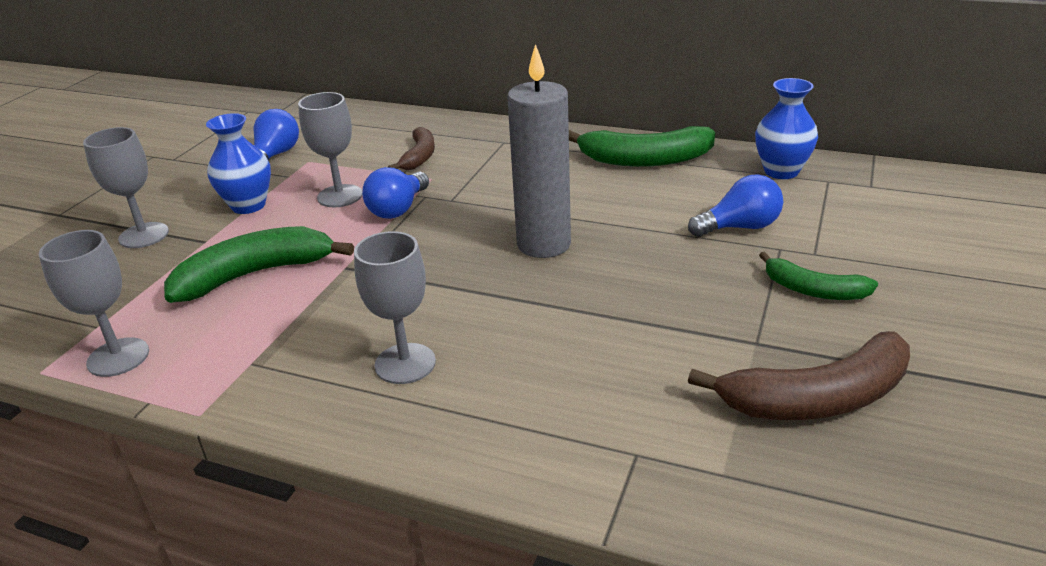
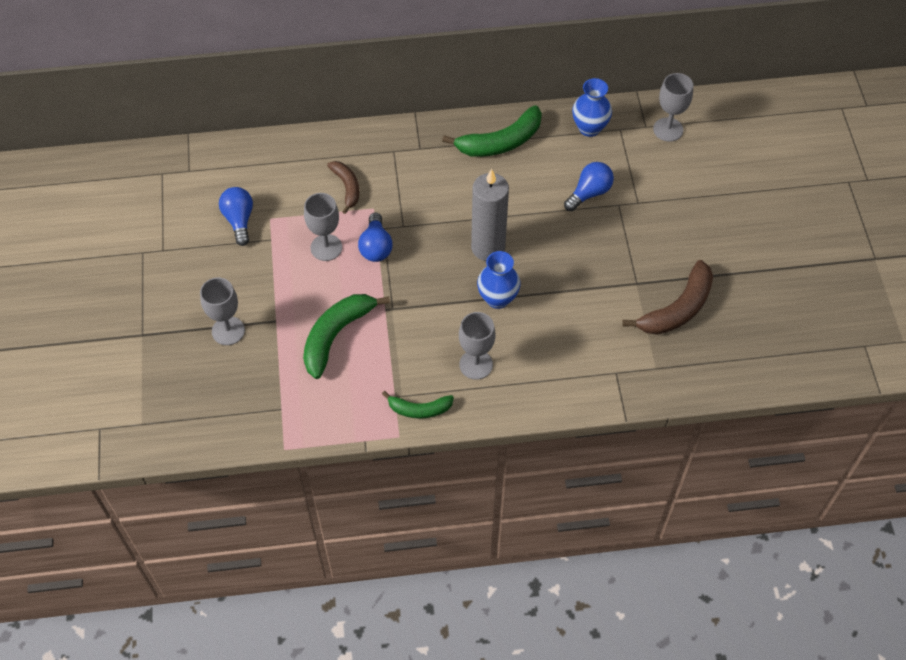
camera: 30 degrees left, 25 degrees up
grey goblet [39,230,149,377] -> grey goblet moved to [653,73,693,142]
blue vase [206,113,271,214] -> blue vase moved to [477,251,521,309]
green banana [759,251,878,300] -> green banana moved to [382,391,454,419]

